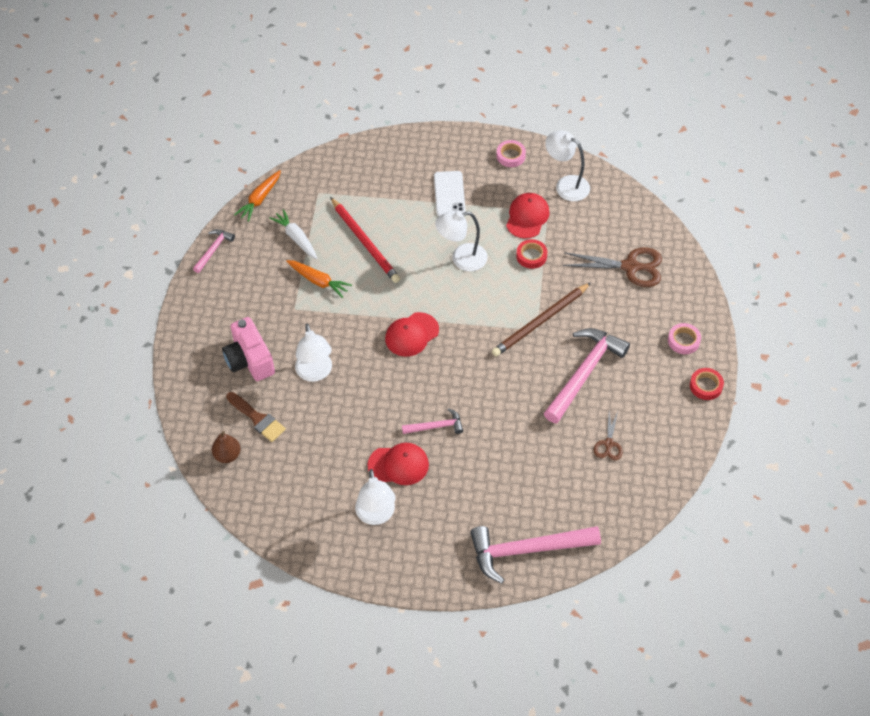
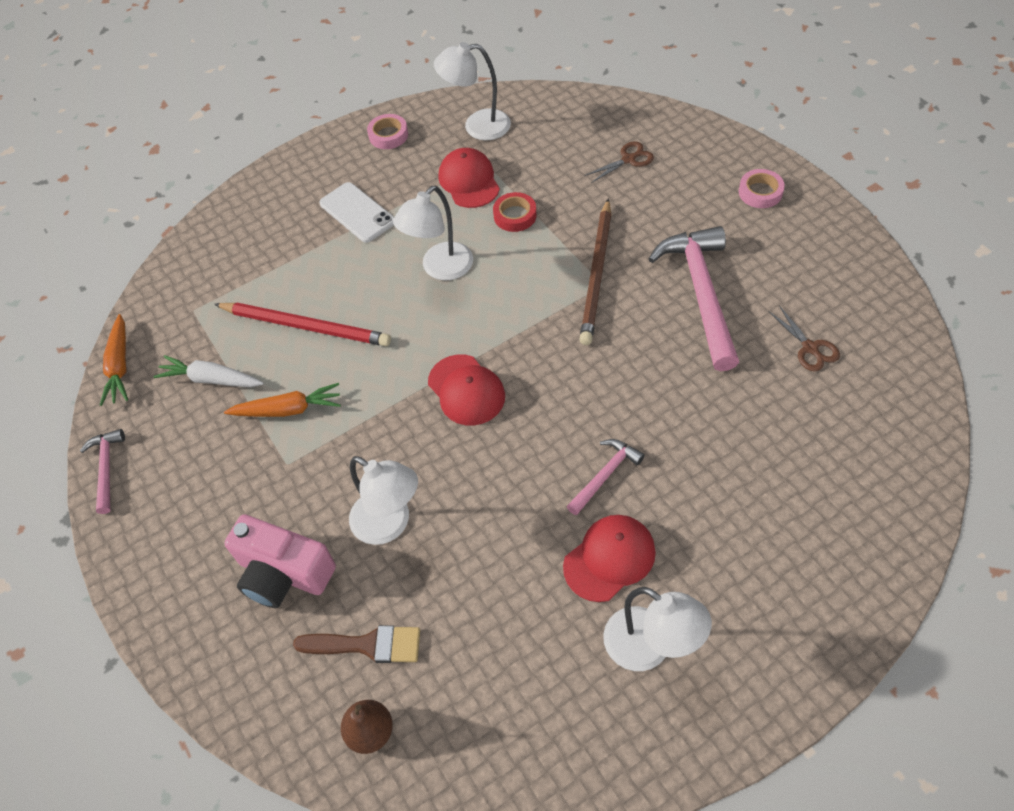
camera: 35 degrees left, 0 degrees up
red cap [385,312,439,357] -> red cap turned 45 degrees counterclockwise [428,354,505,425]
pink hammer [470,526,601,584] -> none
brown scissors [563,247,662,287] -> brown scissors [585,141,654,183], size x0.55
red tape [690,368,724,400] -> none

